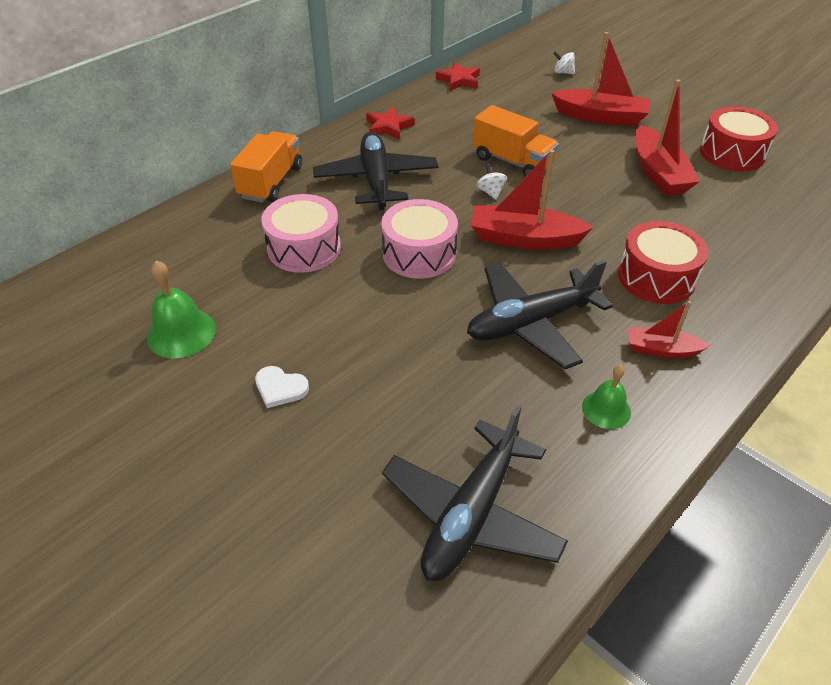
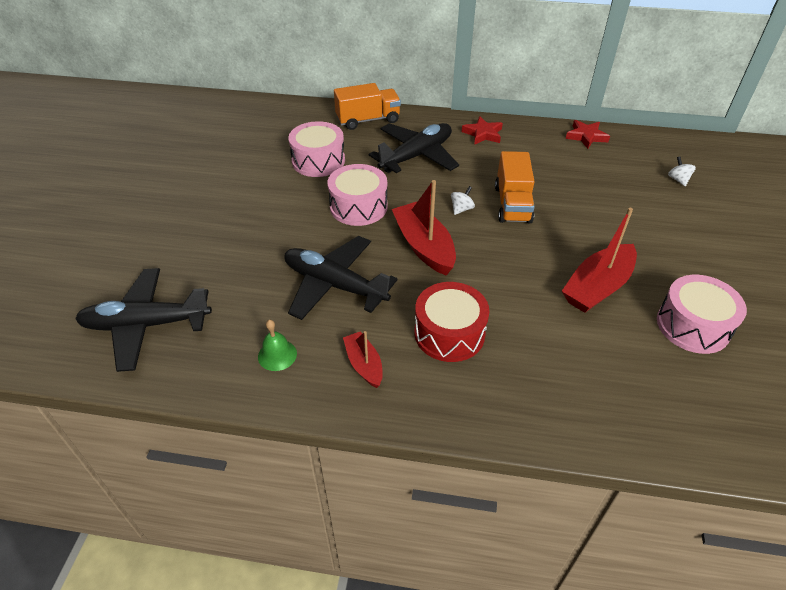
camera: 55 degrees right, 0 degrees up
green bell [147,260,216,358] -> none
white heart [255,366,309,408] -> none
red boat [551,32,650,126] -> none
red drum [700,107,778,172] -> pink drum [657,275,747,354]

